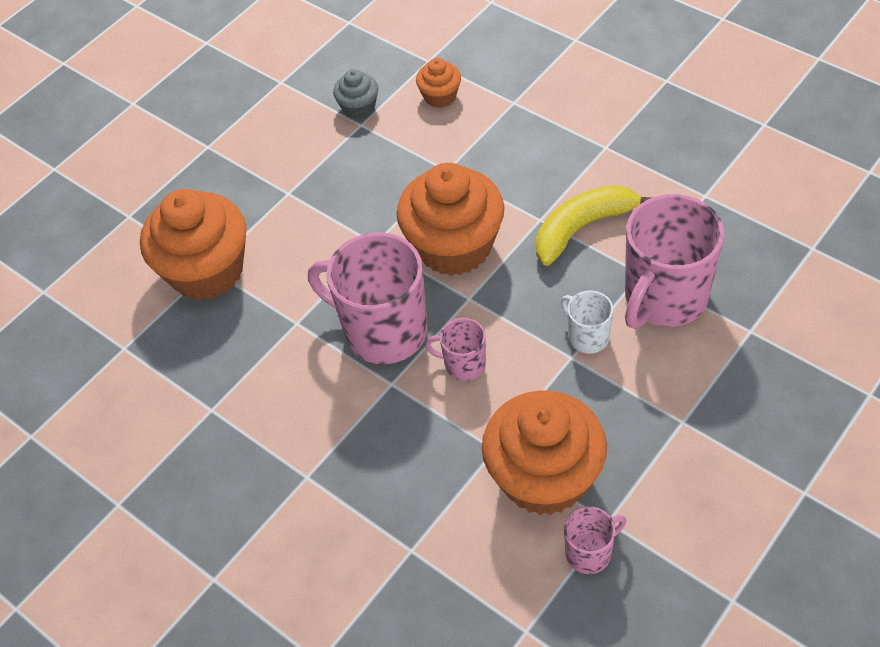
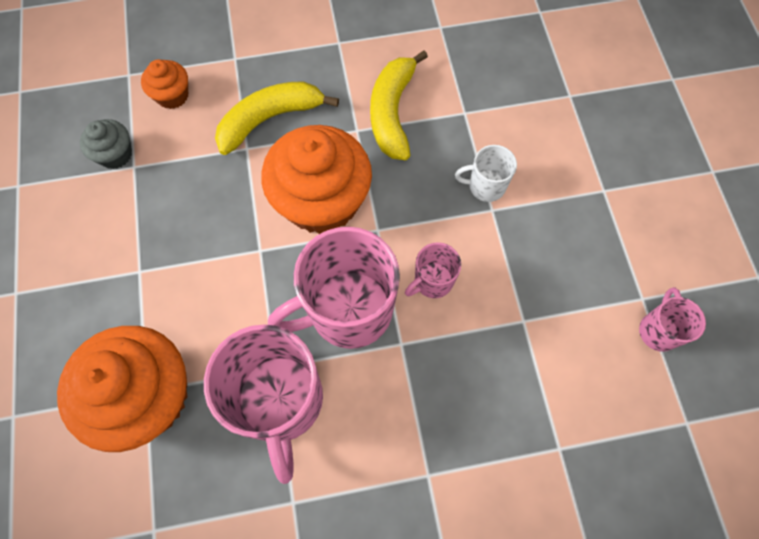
camera: 55 degrees left, 15 degrees up
orange cupcake [482,390,607,515] -> none
pink mug [625,194,724,329] -> pink mug moved to [204,324,323,484]
none -> yellow banana [215,81,339,155]

